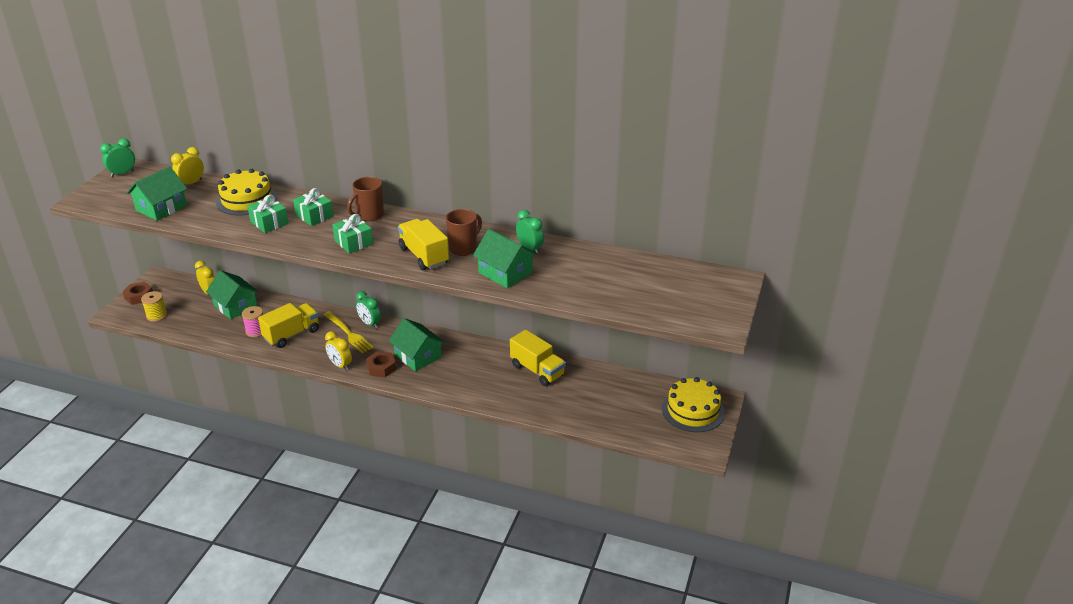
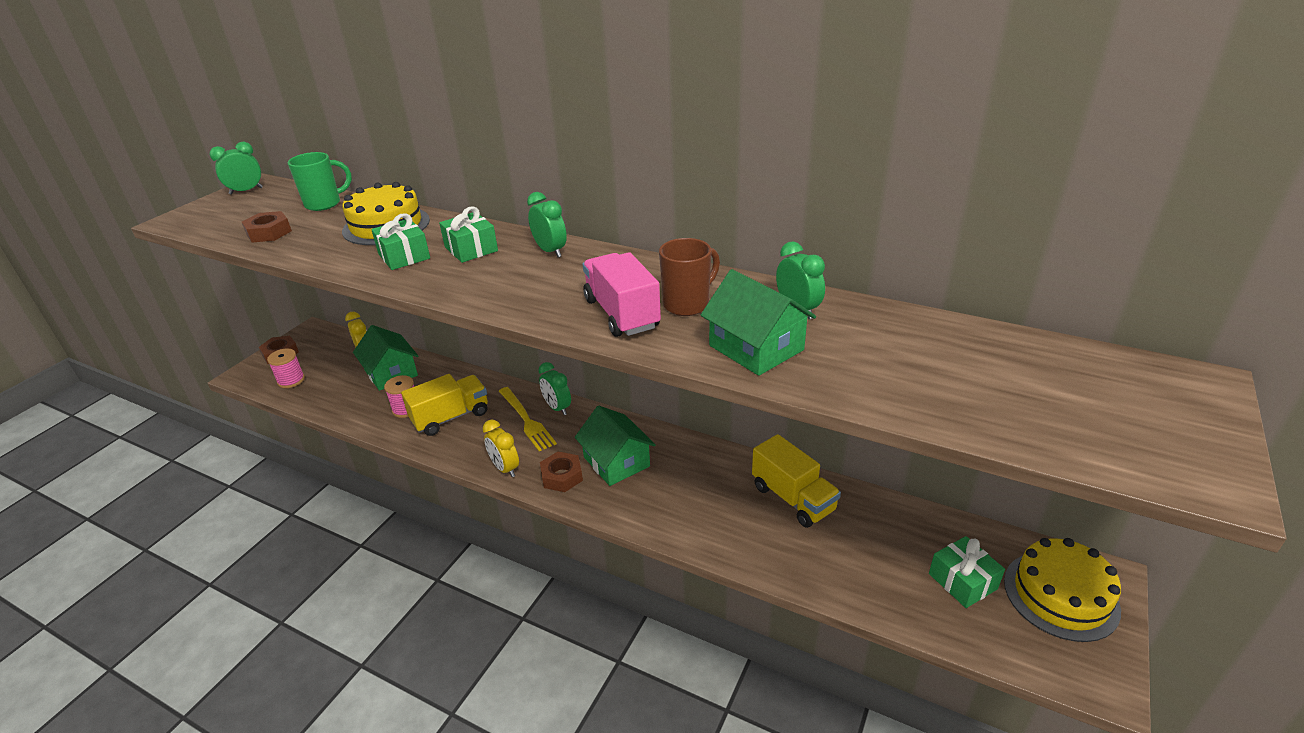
camera: 10 degrees right, 0 degrees up
green house [127,166,187,221] -> brown nut [242,211,292,242]
yellow spool [141,291,167,322] -> pink spool [267,348,305,388]
yellow clock [171,147,204,184] -> green mug [287,152,352,211]
green gift [332,214,373,253] -> green gift moved to [929,536,1005,608]
brown mug [347,177,384,221] -> green clock [527,192,567,257]
yellow truck [398,219,449,270] -> pink truck [583,252,661,337]

